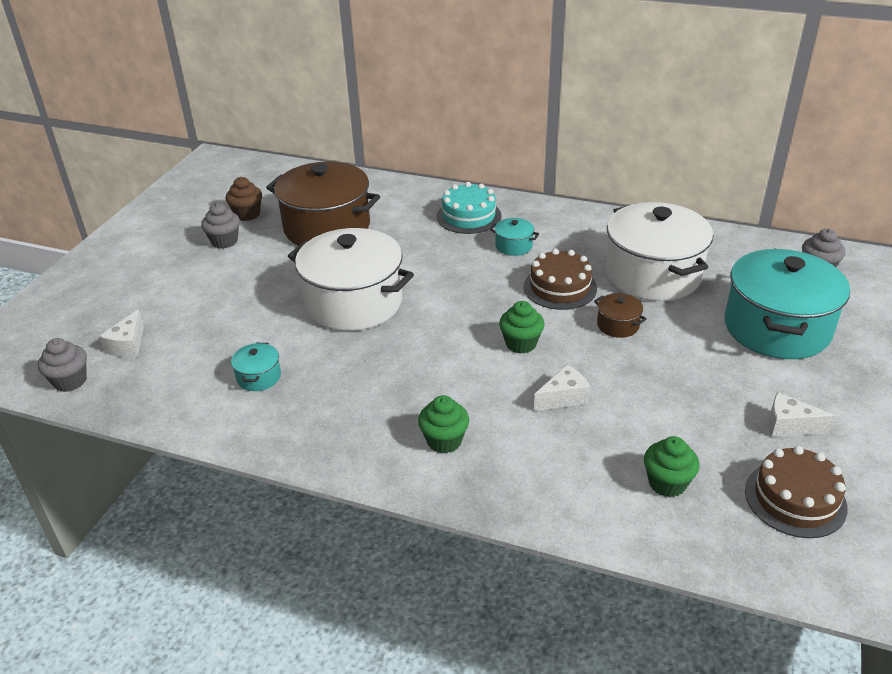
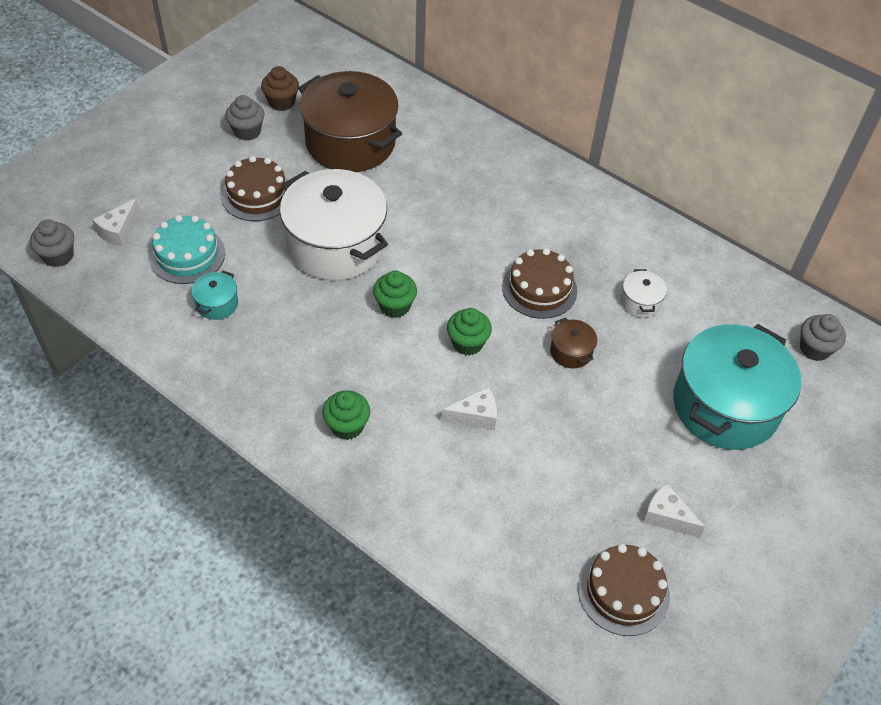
camera: 15 degrees right, 15 degrees up
turquoise cake [437,182,501,234] -> turquoise cake moved to [149,215,225,284]
turquoise pot [490,218,539,256] -> none
white pot [605,202,713,301] -> white pot [620,269,667,318], size x0.41
green cupcake [644,436,700,497] -> green cupcake moved to [373,271,417,318]
none -> brown cake [221,156,288,221]

